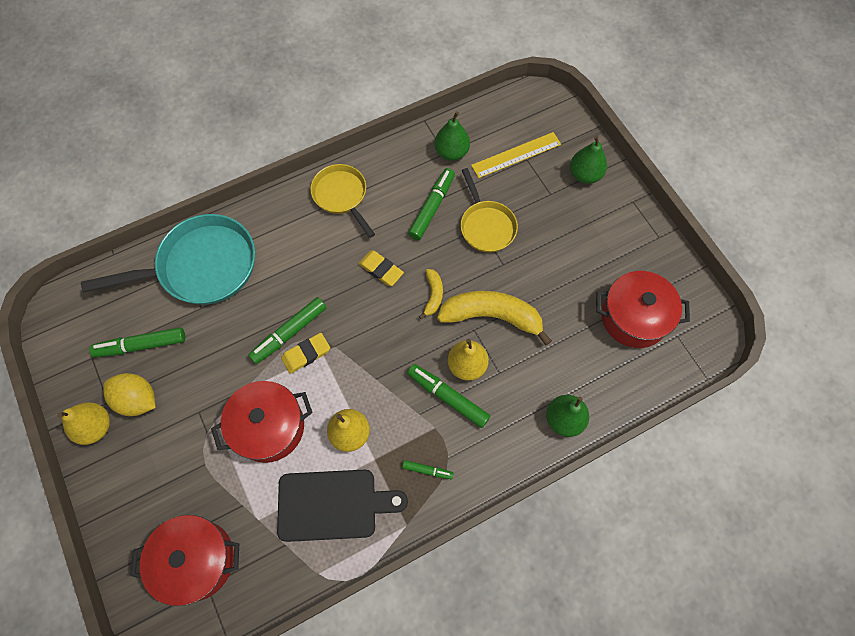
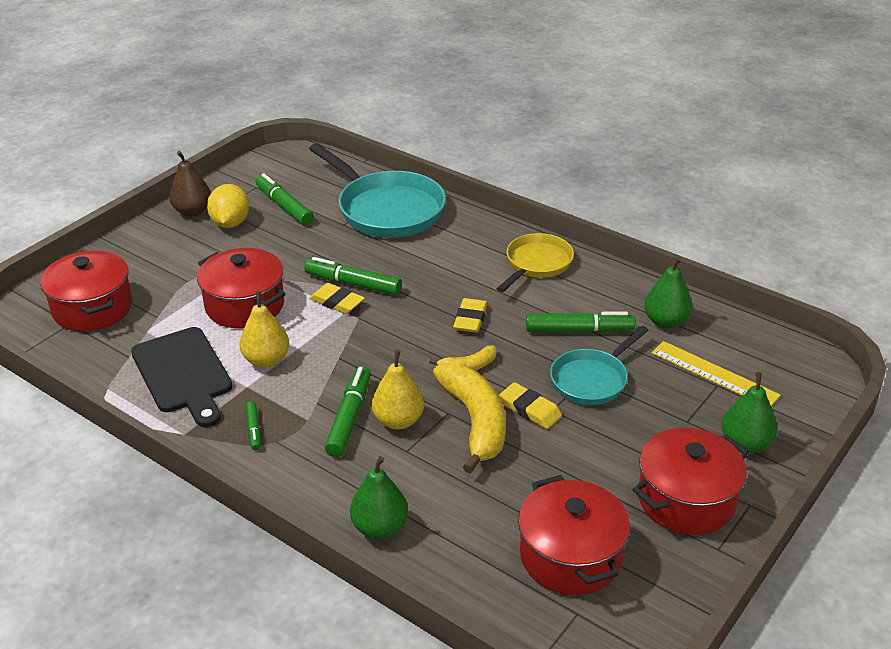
camera: 65 degrees right, 30 degrees down
yellow pear [57,402,110,445] -> brown pear [169,151,211,217]
yellow pan [460,168,518,253] -> turquoise pan [550,326,649,405]
none -> yellow eraser [499,382,562,429]
none -> red pot [632,428,749,535]

